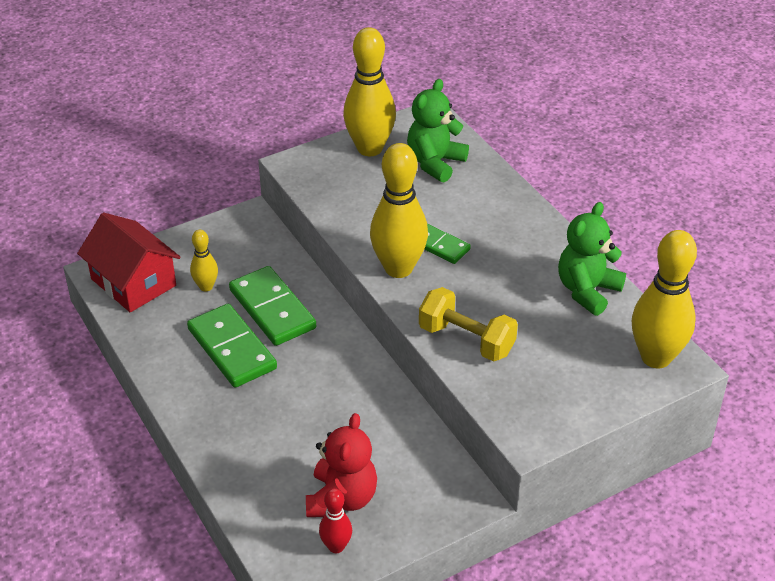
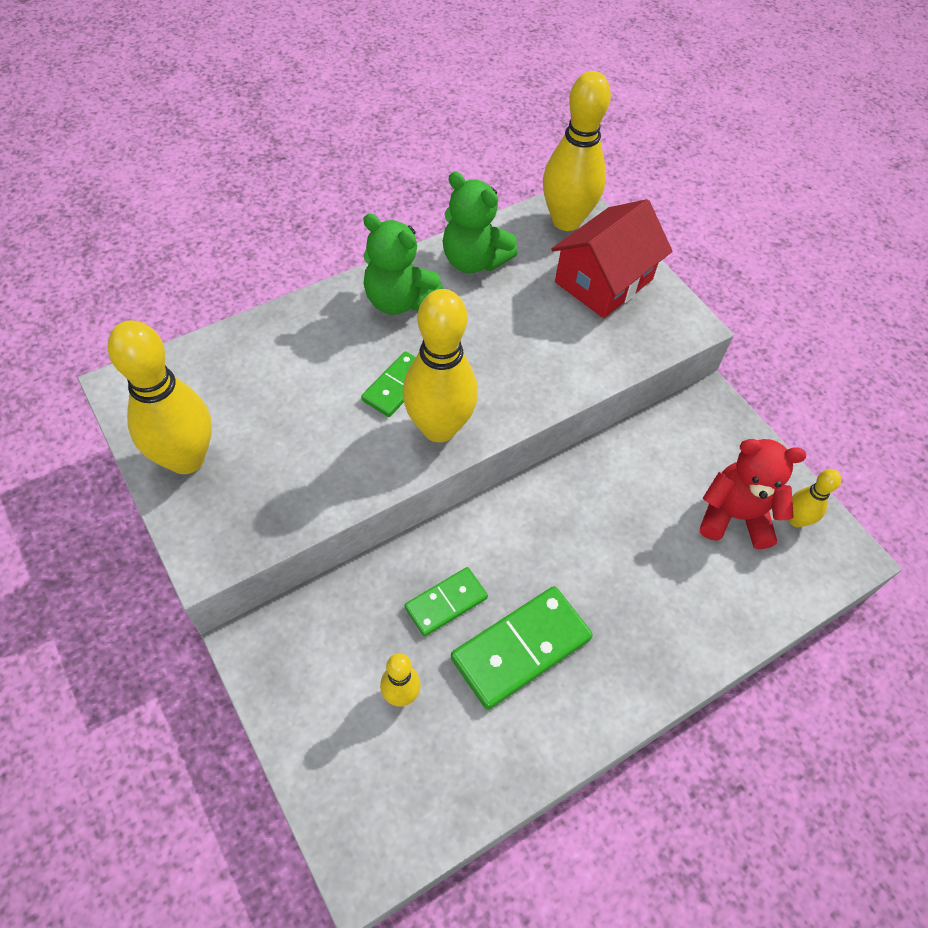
camera: 95 degrees left, 15 degrees up
red house [77,213,181,312] -> red house moved to [551,199,672,318]
green domino [229,266,316,346] -> green domino [405,567,488,637], size x0.60
red bowling pin [319,488,352,553] -> yellow bowling pin [788,469,841,528]
green teddy bear [407,79,469,182] -> green teddy bear moved to [363,213,443,315]
yellow dumbbell [419,287,518,362] -> none

